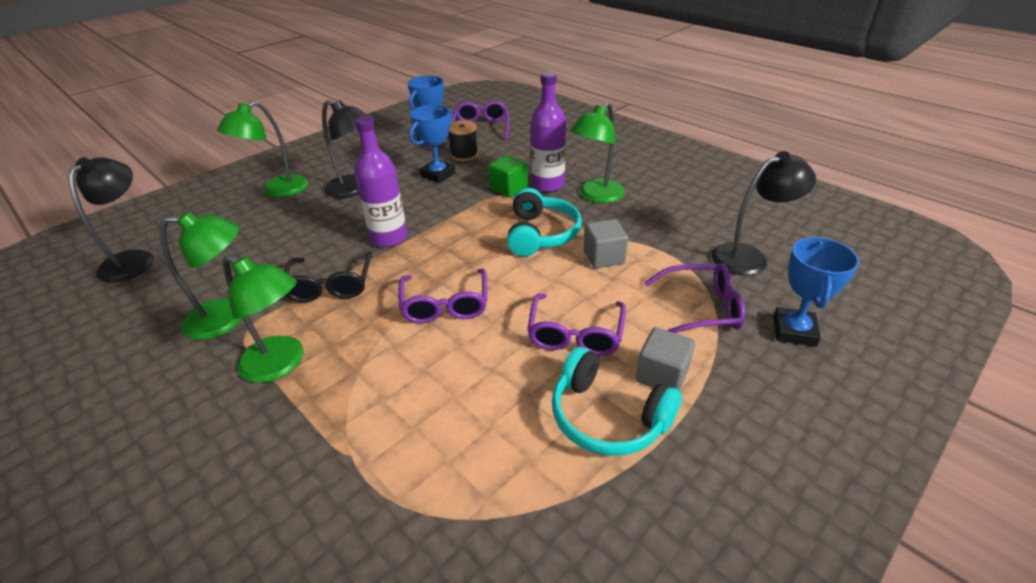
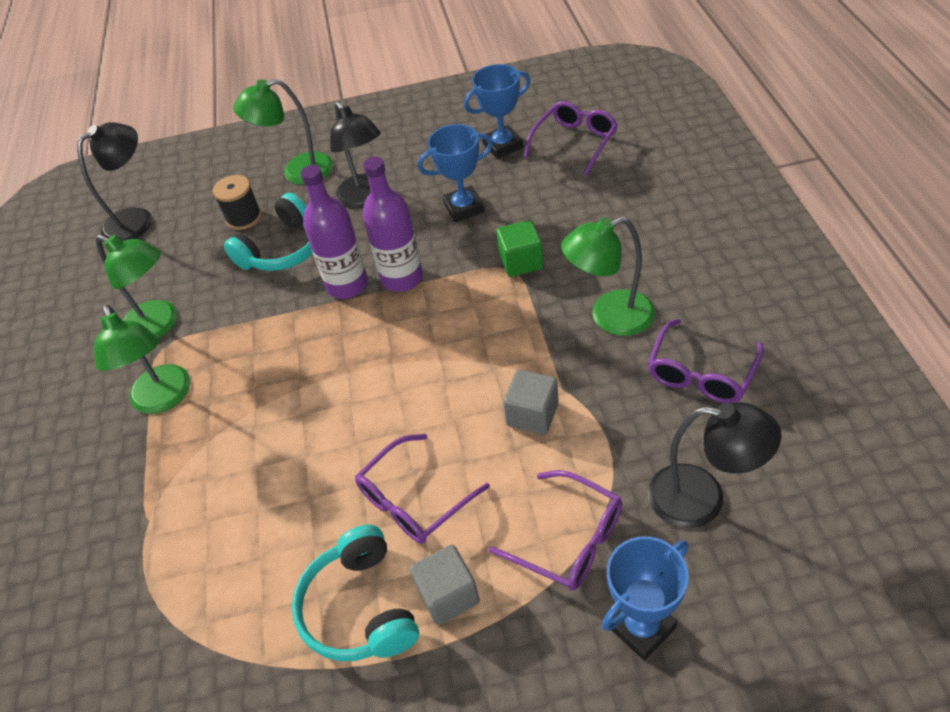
camera: 40 degrees right, 10 degrees up
black glasses [284,251,372,302] -> none
purple glasses [399,269,487,323] -> purple glasses moved to [647,319,764,403]
black spool [449,120,478,161] -> black spool moved to [212,175,262,230]
turquoise headphones [507,188,582,256] -> turquoise headphones moved to [224,193,313,271]
purple bottle [531,72,566,192] -> purple bottle moved to [362,157,423,292]

